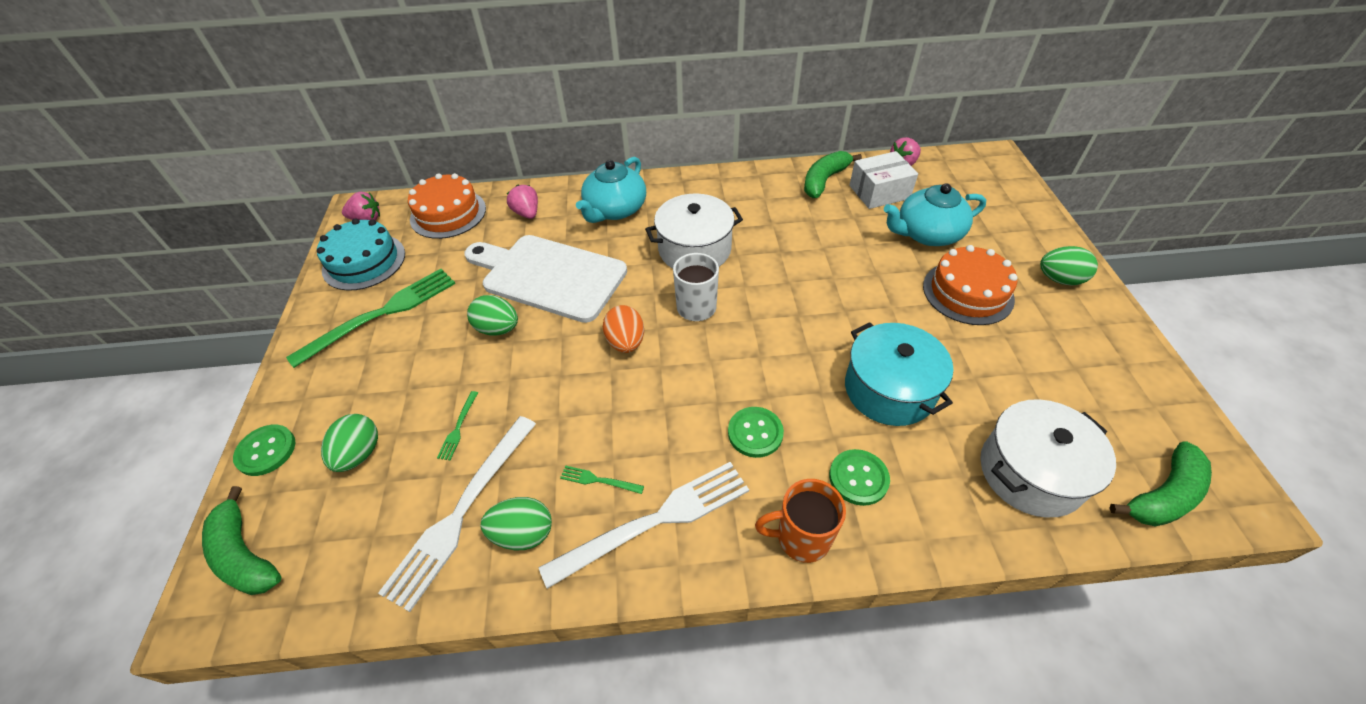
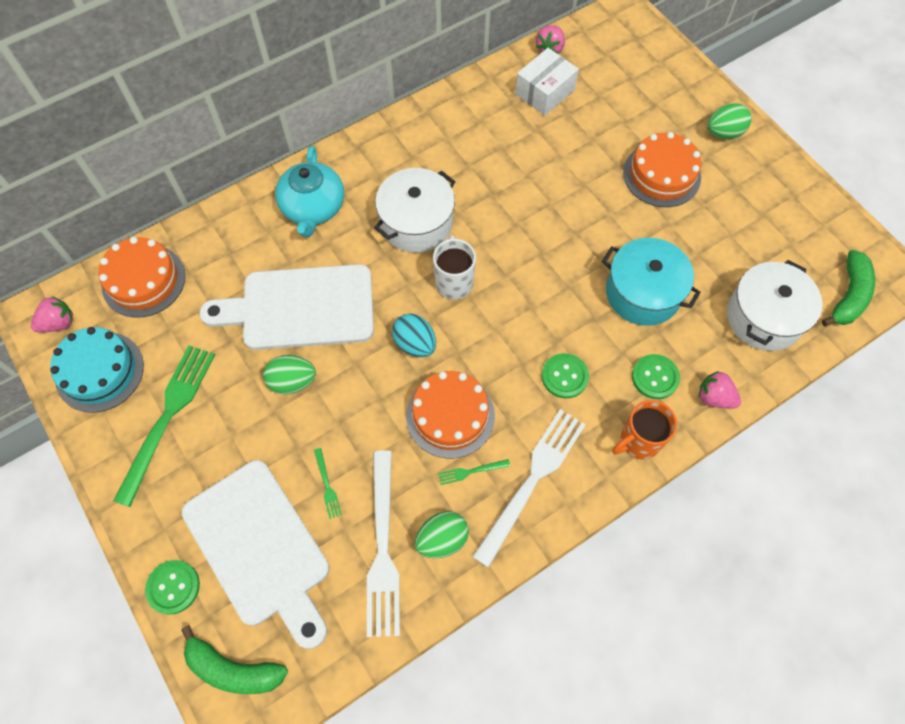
camera: 30 degrees left, 15 degrees up
green egg [321,414,378,472] -> white cutting board [182,460,329,649]
pink strawberry [507,184,538,219] -> pink strawberry moved to [699,371,741,408]
orange egg [603,305,644,353] -> turquoise egg [392,313,436,357]
green banana [804,151,862,198] -> none
turquoise teapot [884,183,986,246] -> none
none -> orange cake [406,371,495,459]

